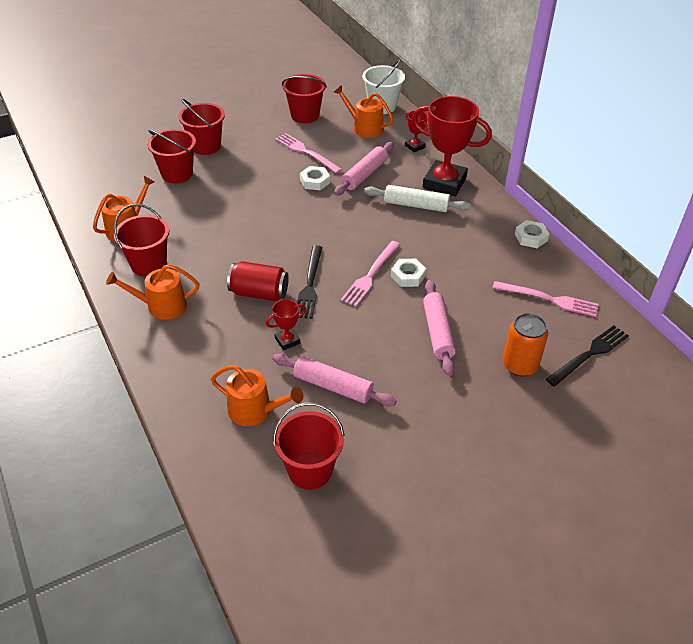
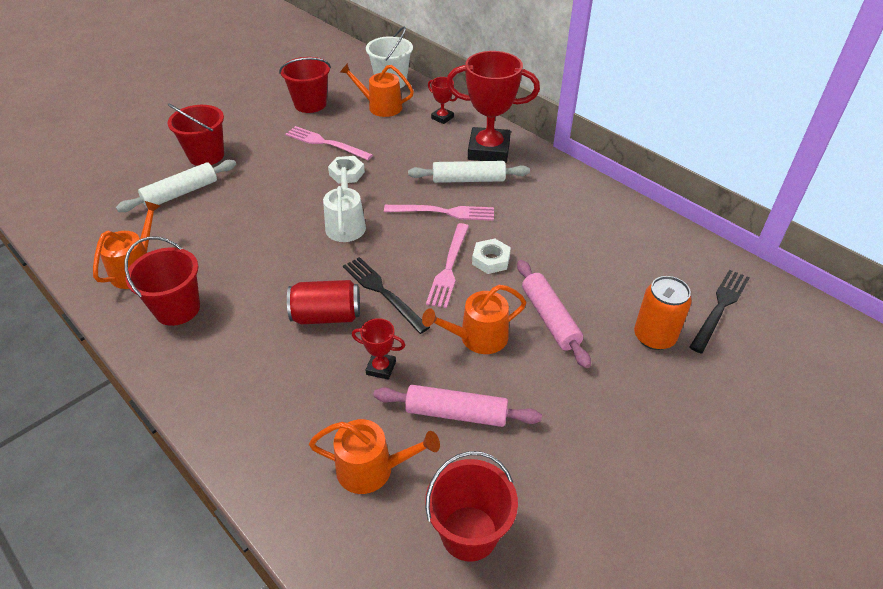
camera: 15 degrees left, 0 degrees up
orange watering can [106,264,200,320] -> orange watering can moved to [422,285,526,354]
red bucket [147,129,196,184] -> white rolling pin [116,160,236,212]
red trophy [266,299,306,350] -> red trophy turned 60 degrees clockwise [352,318,405,380]
black fork [297,245,323,319] -> black fork turned 150 degrees clockwise [343,257,430,334]
pink rolling pin [334,142,394,196] -> none
pink fork [493,281,599,317] -> pink fork moved to [384,205,494,221]
white nut [515,220,549,248] -> none
none -> white watering can [323,159,366,242]

